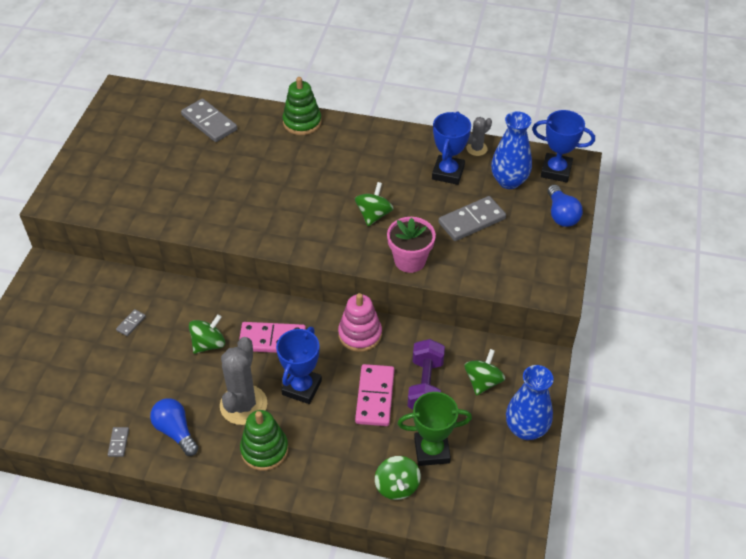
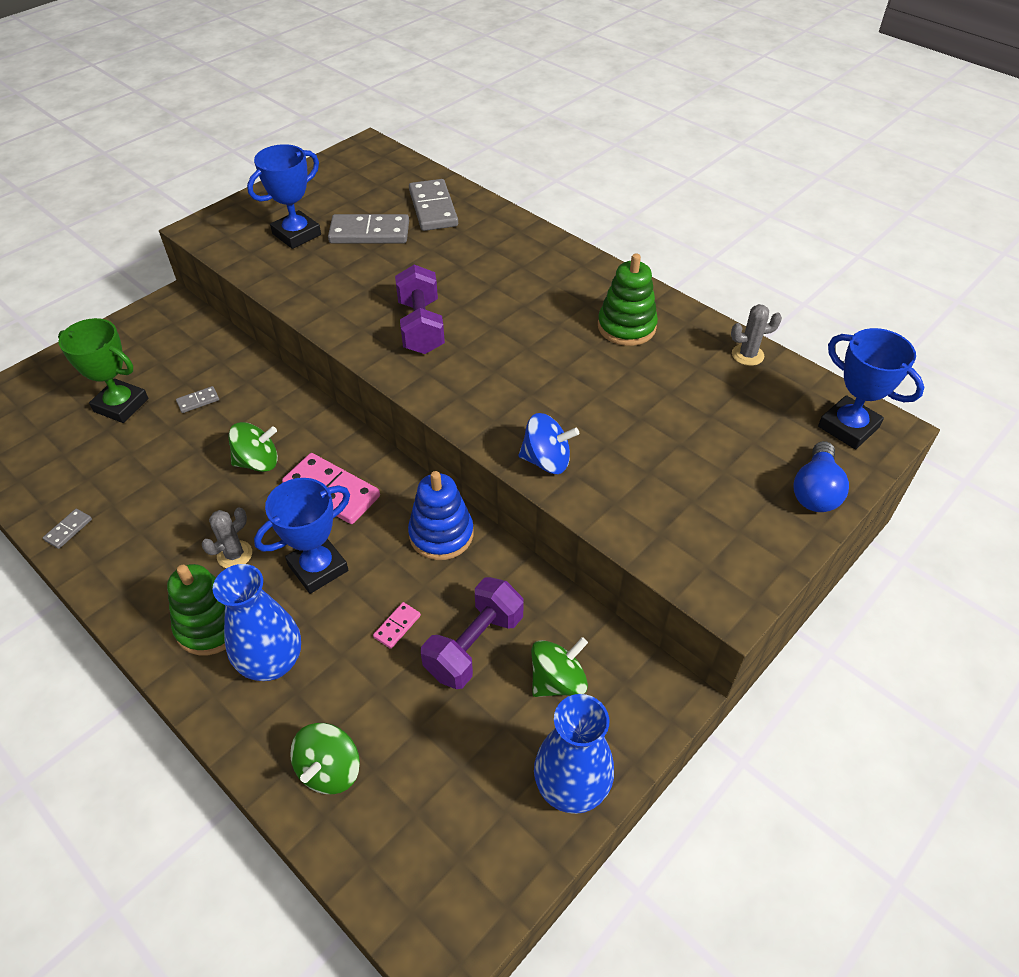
camera: 30 degrees right, 0 degrees up
blue light bulb [150,398,198,456] -> none
grey cactus [220,337,267,425] -> grey cactus [202,507,252,568], size x0.52
green stacking toy [282,77,322,135] -> green stacking toy moved to [598,253,658,346]
pink stacking toy [338,293,382,352] -> blue stacking toy [408,471,474,560]
green spinning top [355,182,394,226] -> none
pink domino [355,364,394,426] -> pink domino [373,602,421,649], size x0.46
pink flower pot [387,217,436,273] -> blue spinning top [519,413,579,474]
green trophy [398,392,472,466] -> green trophy moved to [58,318,149,423]
blue trophy [432,111,471,185] -> blue trophy moved to [247,144,321,249]
grey domino [438,196,506,241] -> grey domino moved to [328,214,409,244]
blue vase [491,111,532,189] -> blue vase moved to [213,564,301,681]
none -> purple dumbbell [395,265,445,354]

